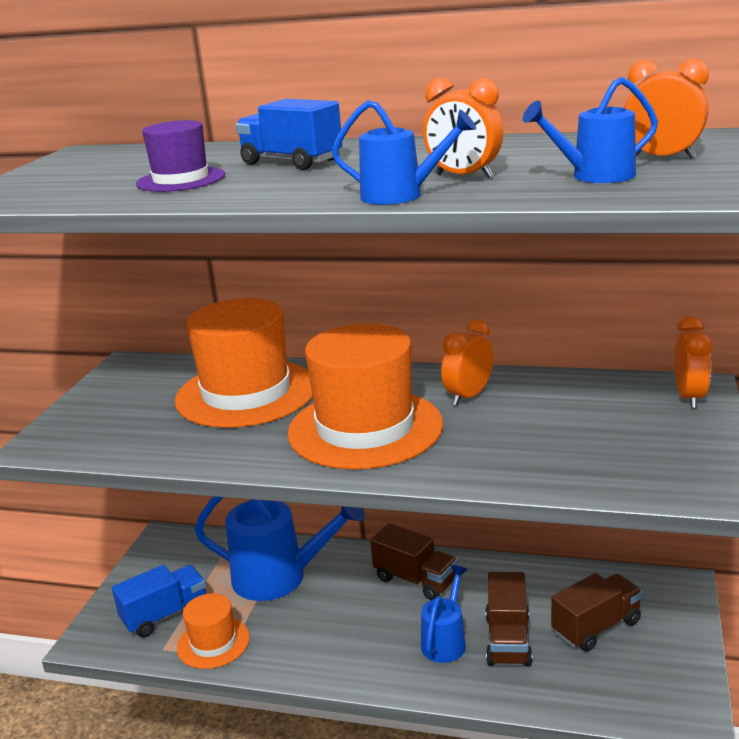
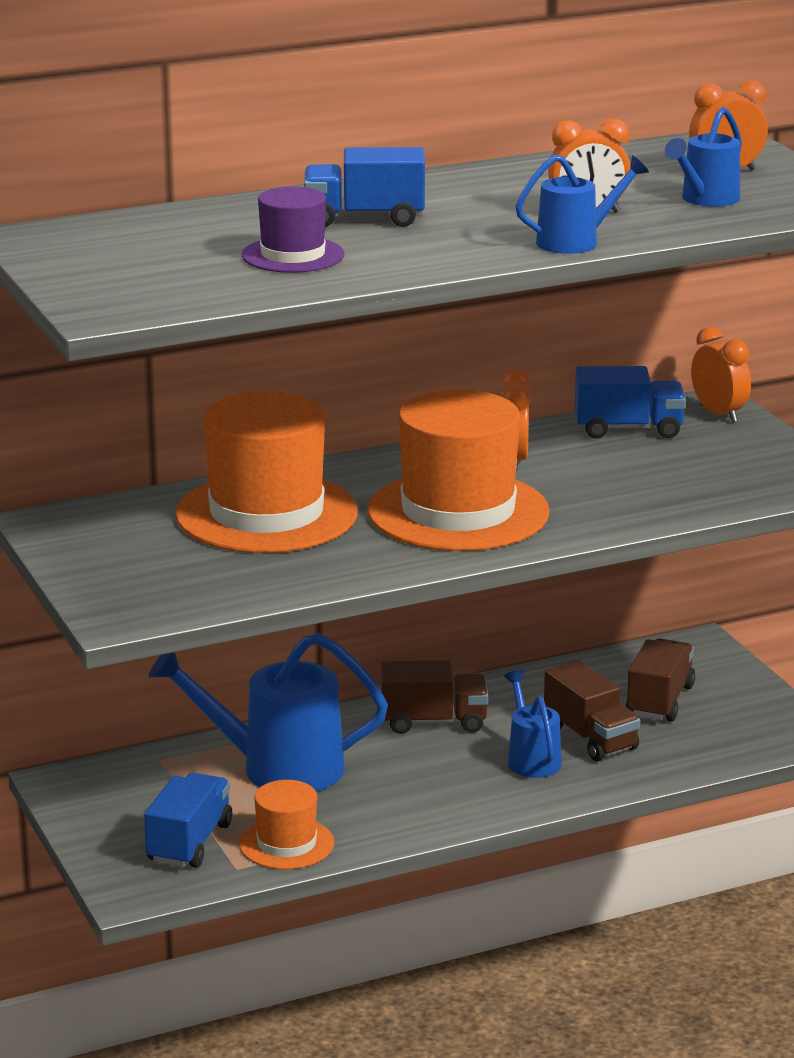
camera: 40 degrees left, 0 degrees up
blue watering can [194,496,365,601] -> blue watering can turned 150 degrees counterclockwise [149,633,388,792]
none -> blue truck [575,366,686,439]

